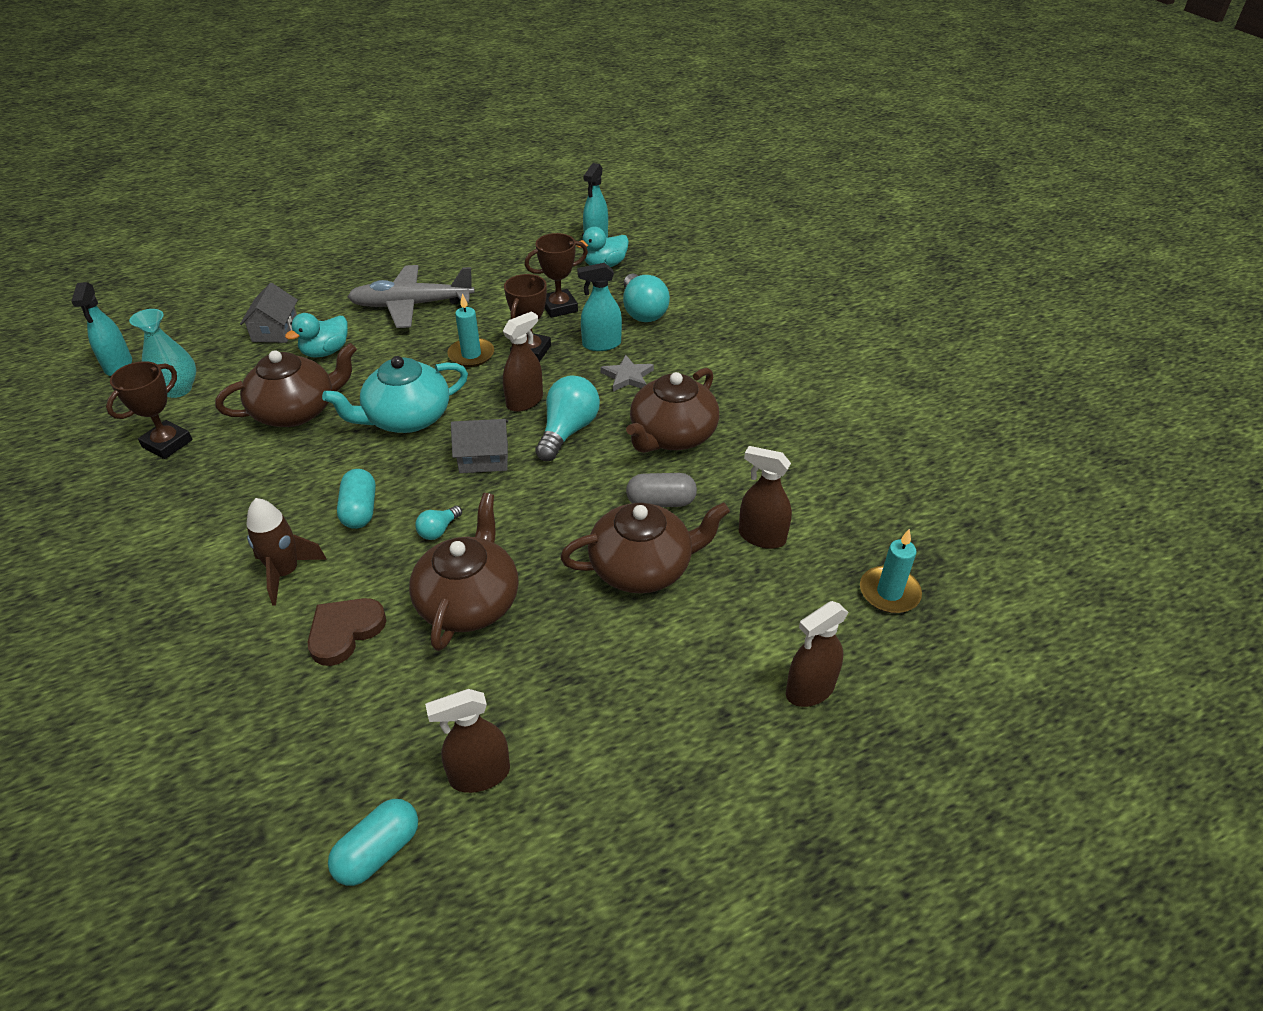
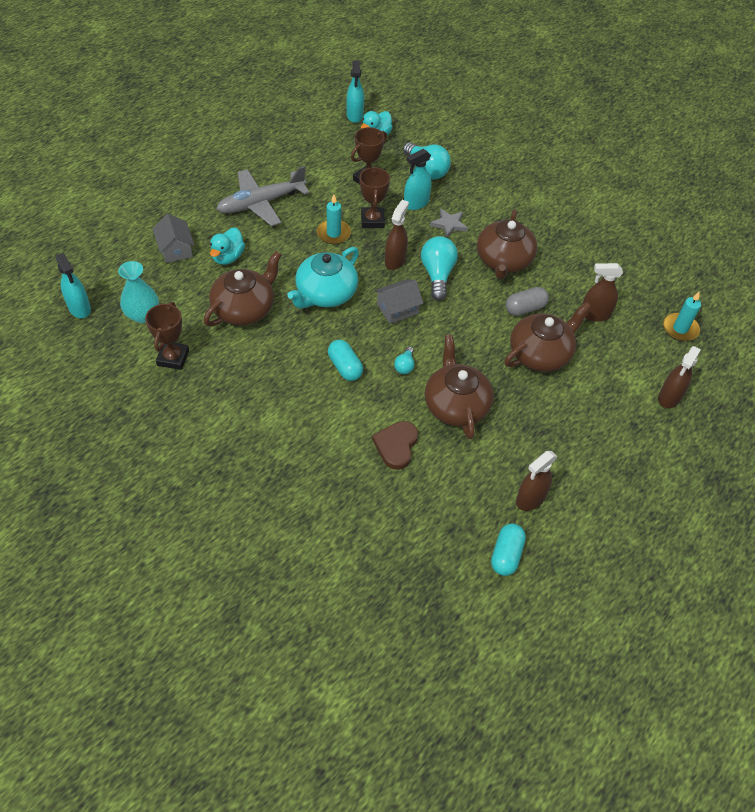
camera: 25 degrees left, 10 degrees up
brown rocket [247,498,327,605] -> none

